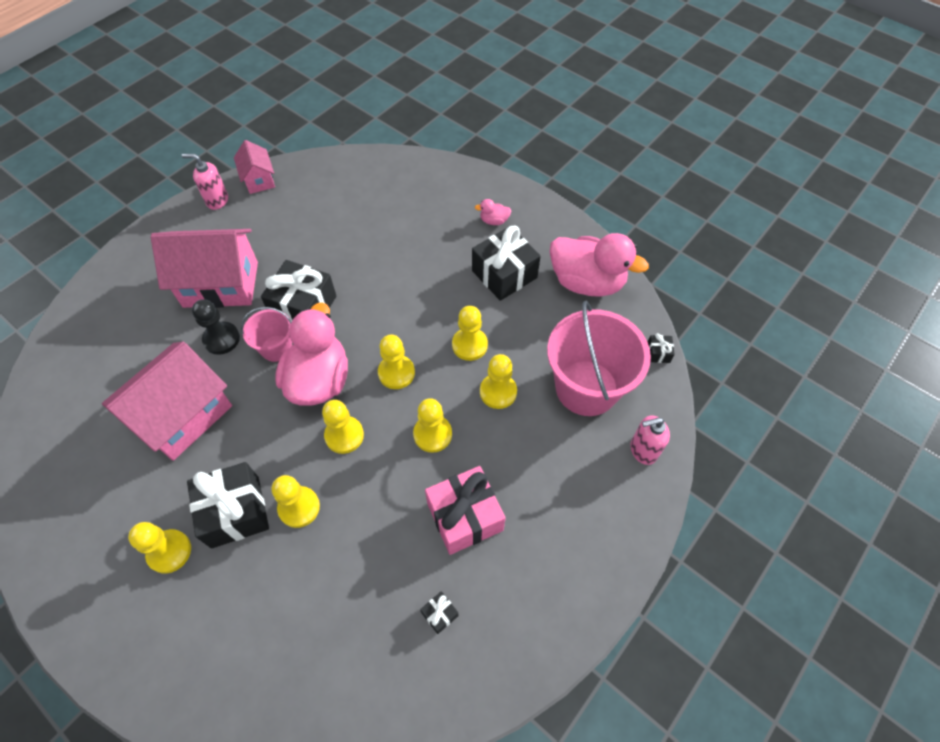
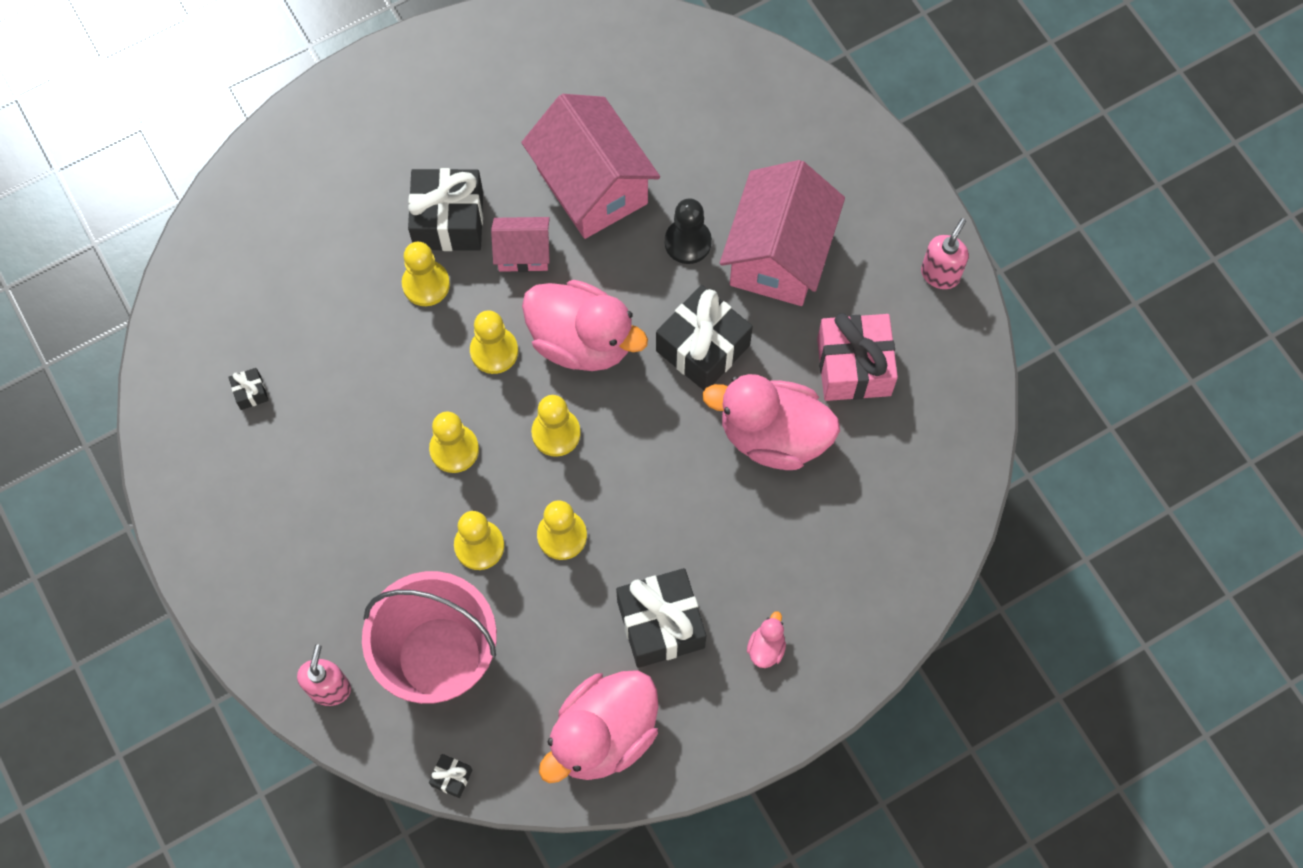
camera: 110 degrees right, 10 degrees up
yellow pawn [128,522,191,574] -> none
pink house [234,140,275,194] -> pink house moved to [491,217,550,272]
pink bucket [241,307,292,362] -> none
pink gift [425,466,506,555] -> pink gift moved to [817,313,898,401]
none -> pink duck [702,374,840,470]

